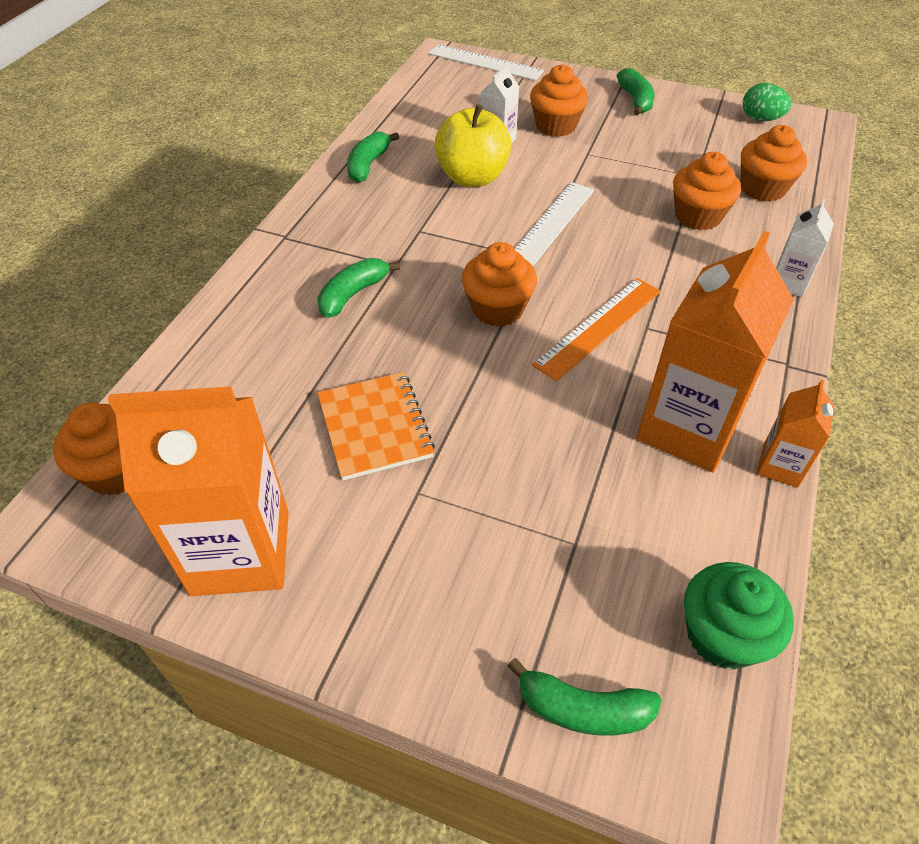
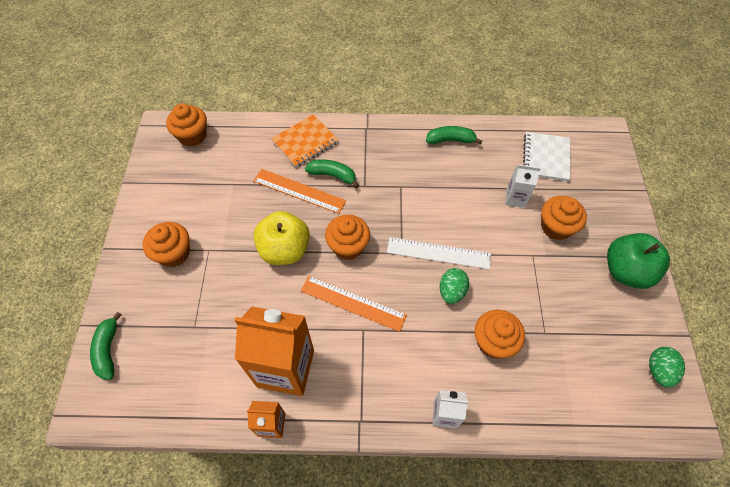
camera: 70 degrees right, 10 degrees up
orange carton [108,386,289,596] -> none
orange notebook [317,372,435,480] -> orange notebook moved to [271,114,338,167]
white ruler [428,44,544,81] -> none
yellow apple [434,104,511,187] -> yellow apple moved to [253,211,310,265]
green banana [616,68,655,115] -> green apple [607,233,670,289]
green cupcake [684,562,794,670] -> none
orange cupcake [741,125,807,202] -> orange cupcake moved to [143,222,190,267]
none -> orange ruler [254,169,346,214]
none -> green egg [440,268,469,304]
none -> white notebook [523,132,570,181]

